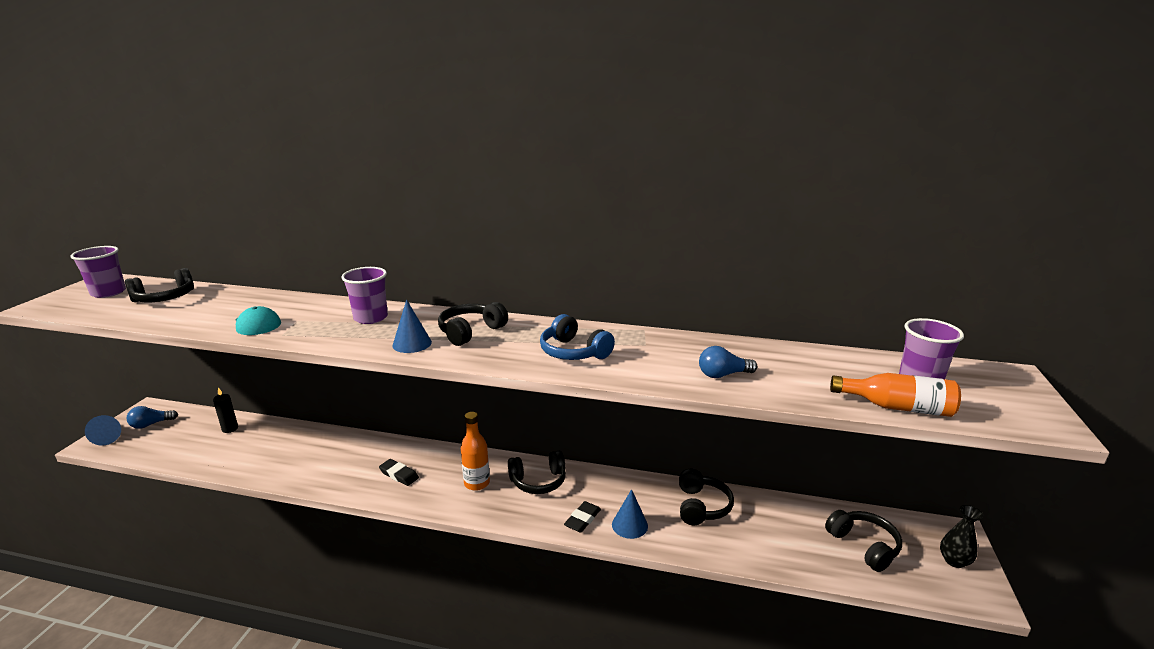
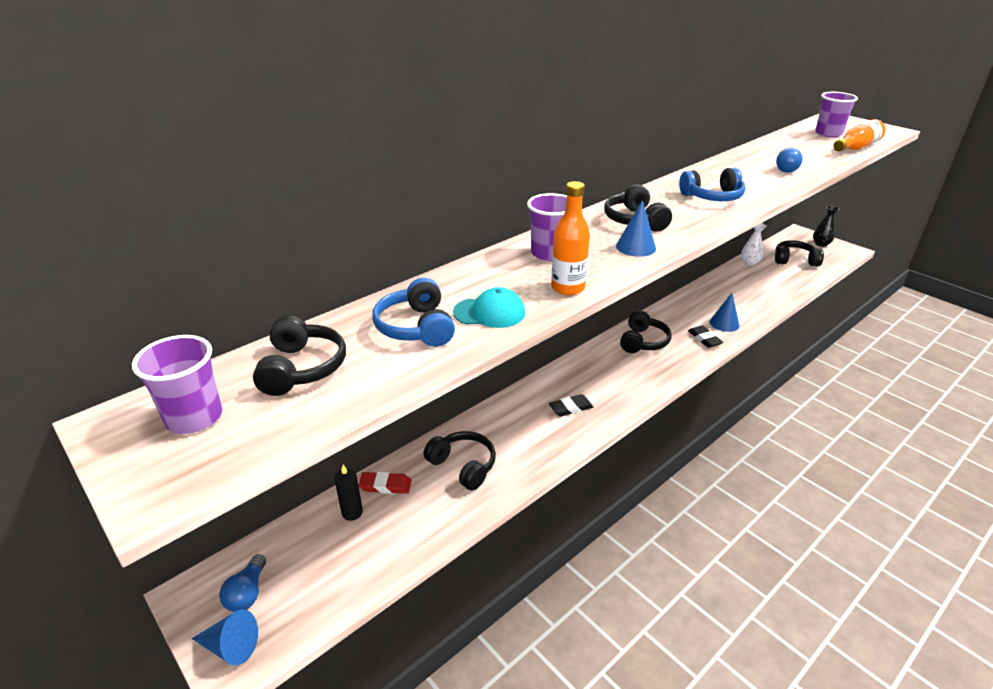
camera: 55 degrees left, 10 degrees up
orange bottle [461,412,490,491] -> orange bottle moved to [551,181,590,295]
black headphones [679,469,734,525] -> black headphones moved to [424,431,496,491]
none -> red eraser [359,472,411,494]
none -> blue headphones [372,278,455,347]
none -> white vase [741,223,766,266]

